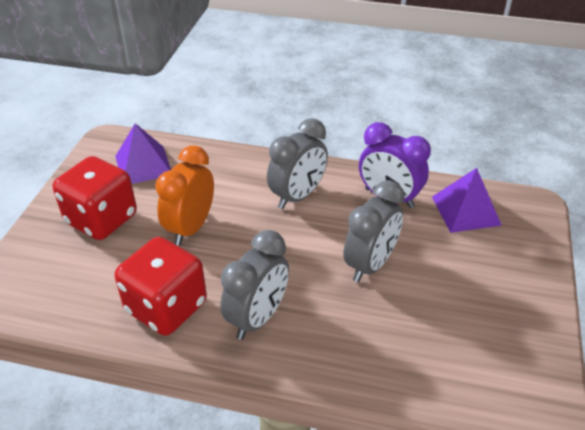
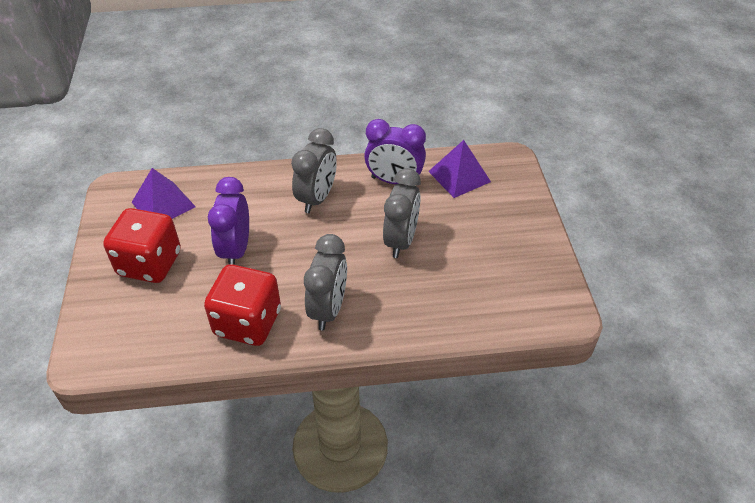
camera: 20 degrees left, 5 degrees up
orange clock [155,145,214,246] -> purple clock [208,177,249,265]

